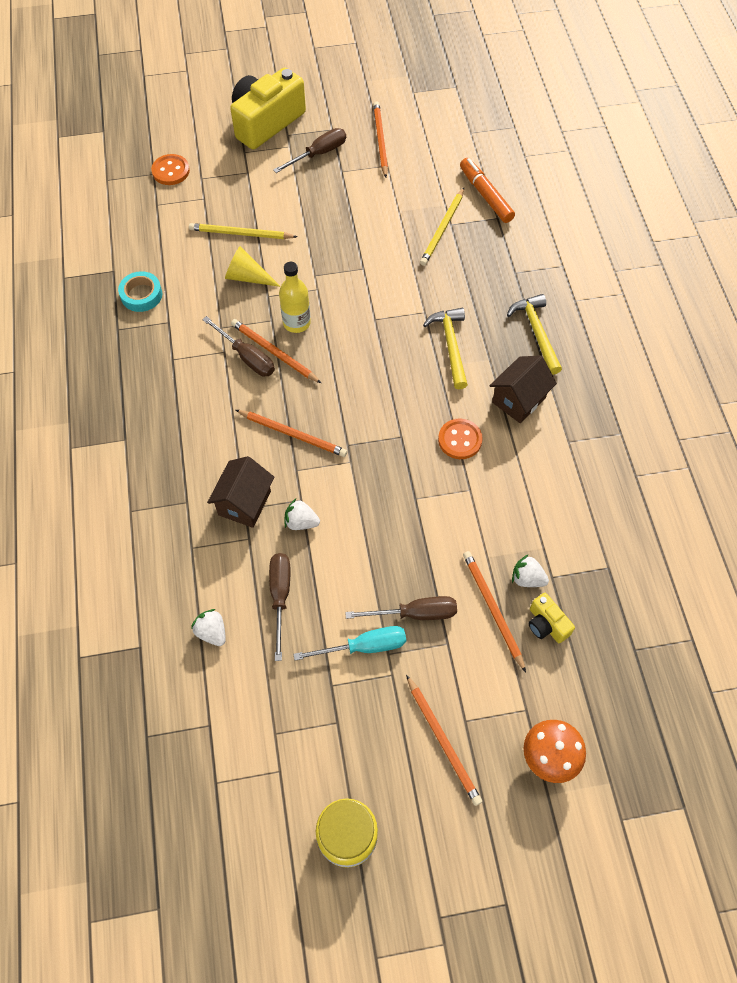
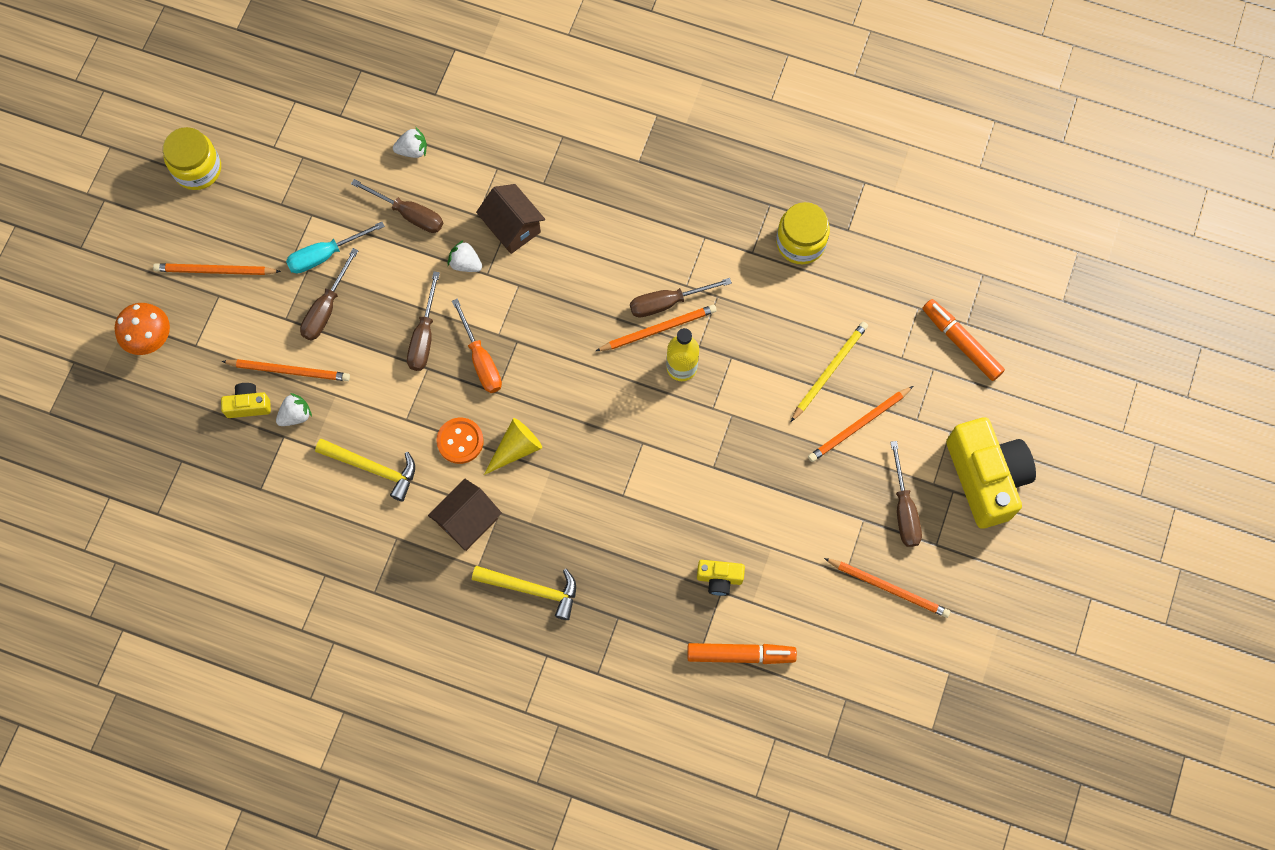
camera: 120 degrees right, 10 degrees up
turquoise tape [118,271,162,312] -> yellow jar [776,202,830,264]
orange button [151,154,190,185] -> orange marker [922,299,1005,381]
yellow cone [225,246,281,287] -> yellow cone moved to [484,418,542,475]
orange pencil [236,410,347,457] -> orange pencil moved to [808,386,913,462]
white strawberry [284,498,320,530] -> white strawberry turned 105 degrees counterclockwise [448,240,482,272]
turquoise screwdriver [293,626,406,661] -> turquoise screwdriver turned 45 degrees clockwise [286,222,385,273]
yellow pencil [420,188,464,266] -> yellow camera [697,560,745,596]
yellow hammer [423,308,468,389] -> yellow hammer moved to [315,439,415,502]
brown house [489,356,557,423] -> brown house turned 60 degrees clockwise [428,479,502,551]
none -> brown screwdriver [407,271,440,371]
none -> orange screwdriver [452,298,502,393]

